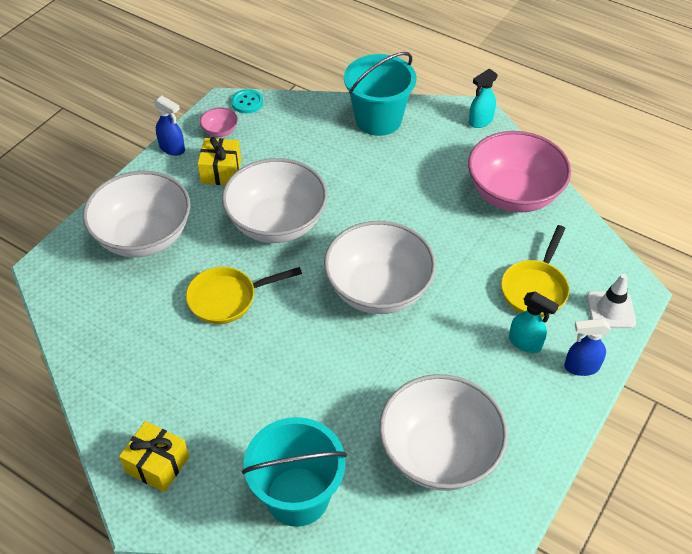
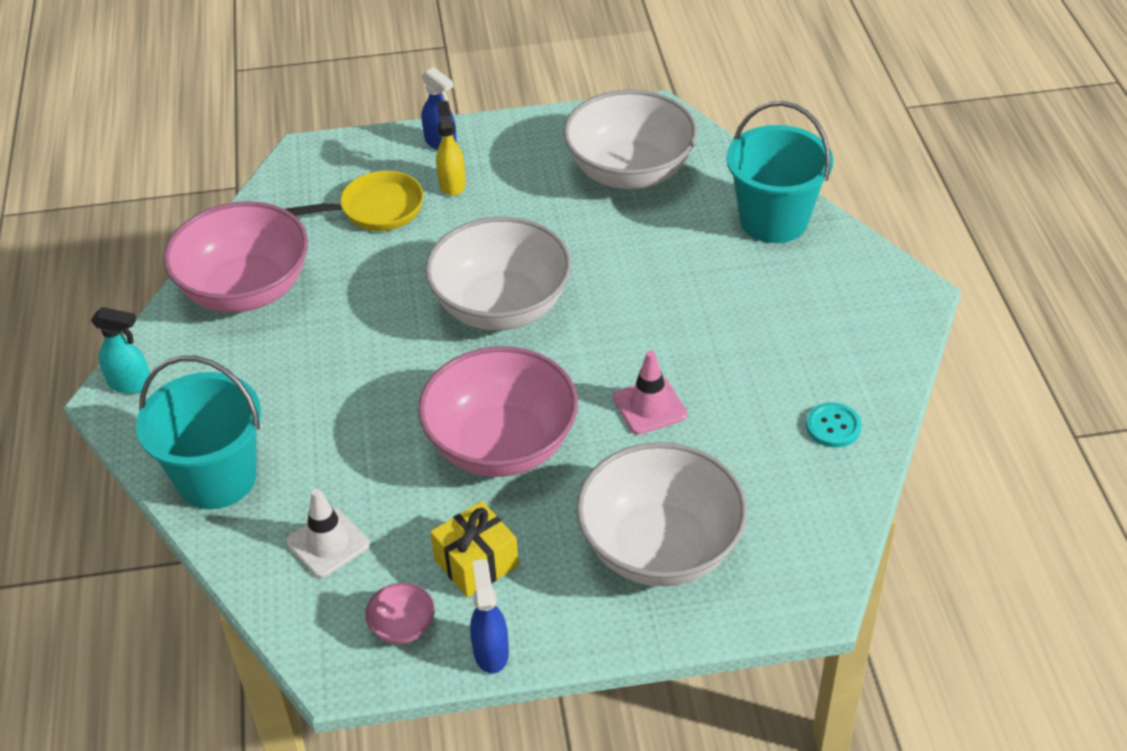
camera: 130 degrees left, 5 degrees down
yellow gift [119,421,189,492] -> none
yellow pan [186,267,302,324] -> pink traffic cone [613,351,687,435]
white bowl [222,158,327,243] -> pink bowl [418,346,578,477]
turquoise button [231,89,263,113] -> turquoise button moved to [806,402,862,447]
turquoise spray bottle [509,292,559,353] -> yellow spray bottle [436,101,466,196]
white traffic cone [587,274,636,328] -> white traffic cone moved to [286,488,370,578]

